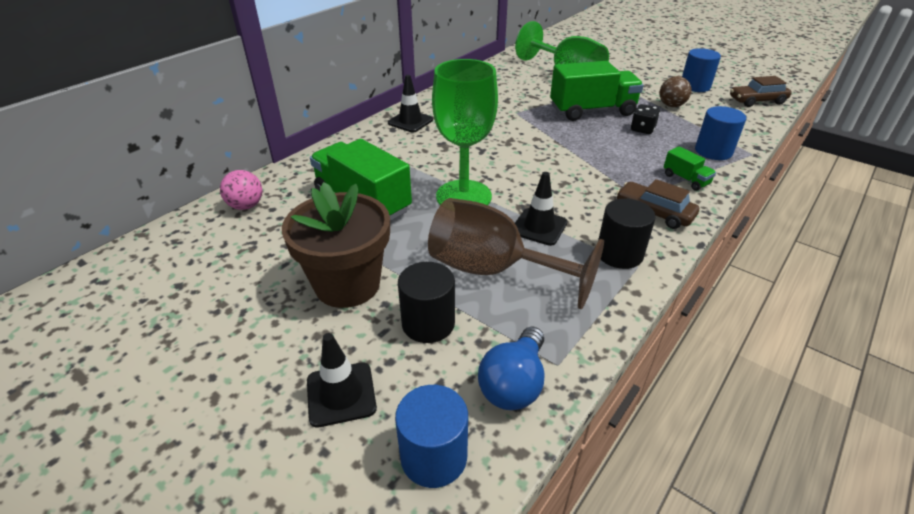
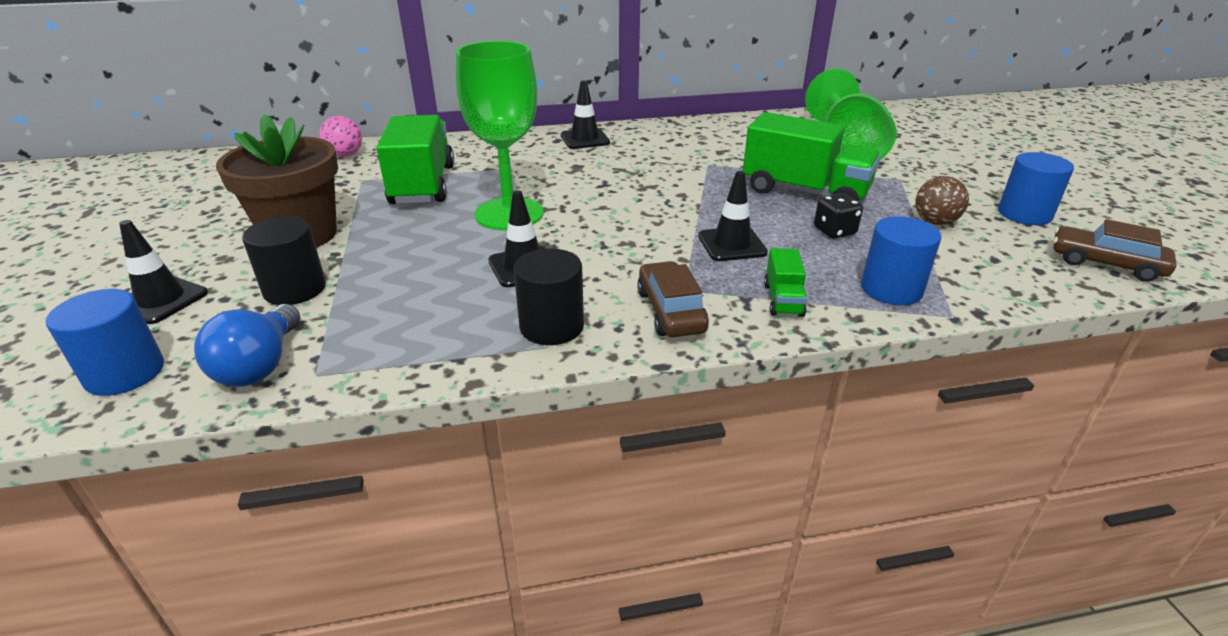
camera: 40 degrees right, 5 degrees down
brown goblet [428,198,604,309] -> none
blue light bulb [478,326,545,410] -> blue light bulb turned 60 degrees counterclockwise [194,304,300,387]
none -> black traffic cone [698,171,768,261]

